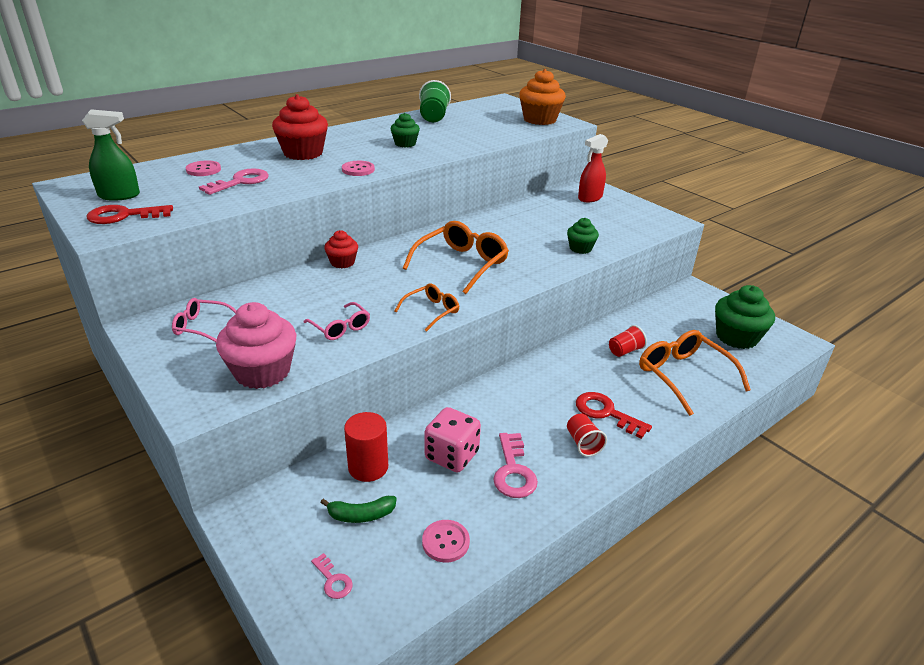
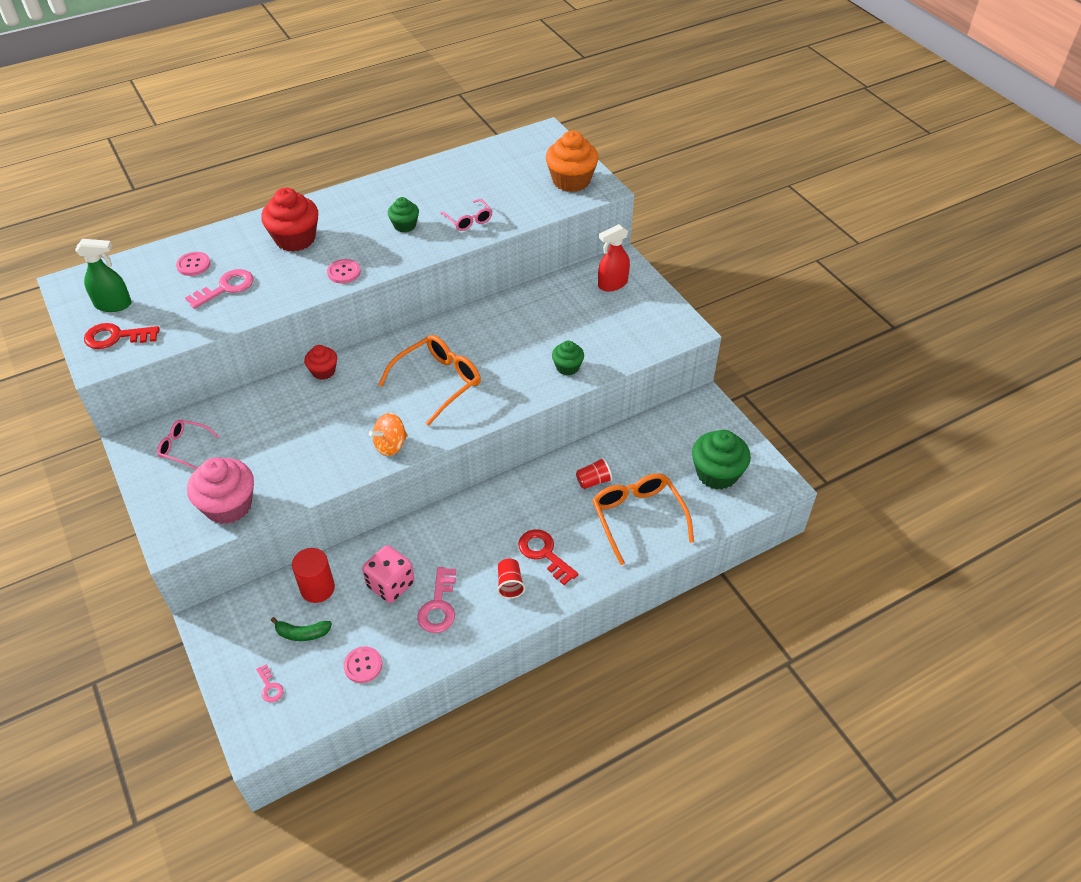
camera: 10 degrees right, 15 degrees up
pink glasses [303,302,370,340] -> pink glasses moved to [440,199,492,231]
orange glasses [395,283,459,332] -> orange spinning top [369,413,408,456]
green cup [419,80,451,122] -> none

